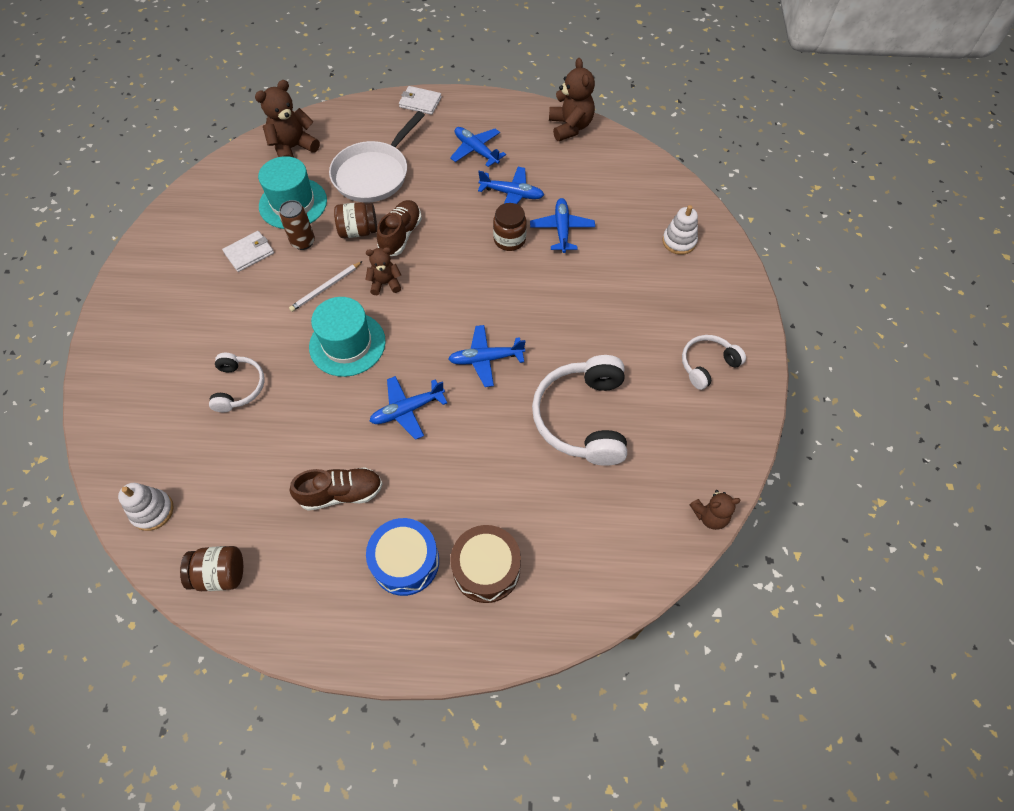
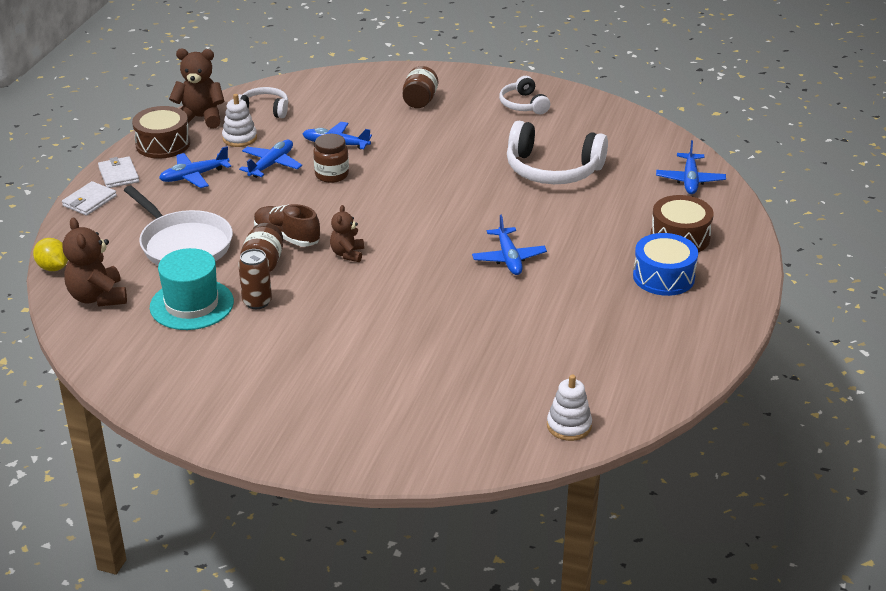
camera: 75 degrees left, 25 degrees down
brown jar [180,546,243,591] -> brown jar moved to [403,66,438,108]
white headphones [209,353,265,412] -> white headphones moved to [238,87,288,118]
white wallet [222,231,274,272] -> white wallet moved to [98,156,139,188]
white pencil [289,261,363,312] -> none
brown shoe [290,467,383,511] -> none
turquoise hat [309,297,386,377] -> none
blue plane [448,325,526,387] -> blue plane moved to [656,140,726,194]
white stacking toy [662,205,698,255] -> white stacking toy moved to [222,94,257,147]
brown teddy bear [690,490,741,530] -> none
none -> yellow lemon [33,238,68,271]
none -> brown drum [132,106,190,159]

